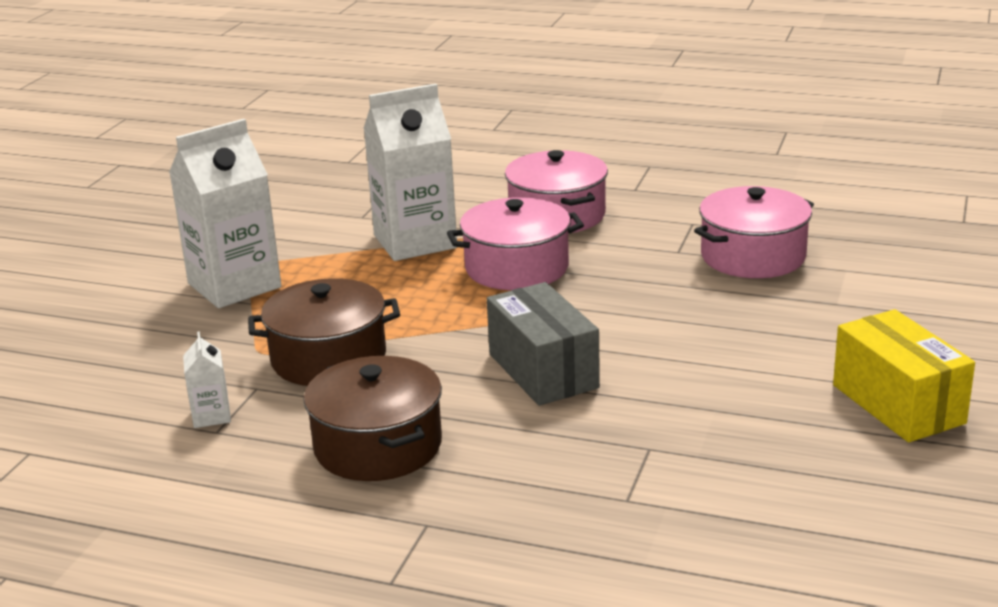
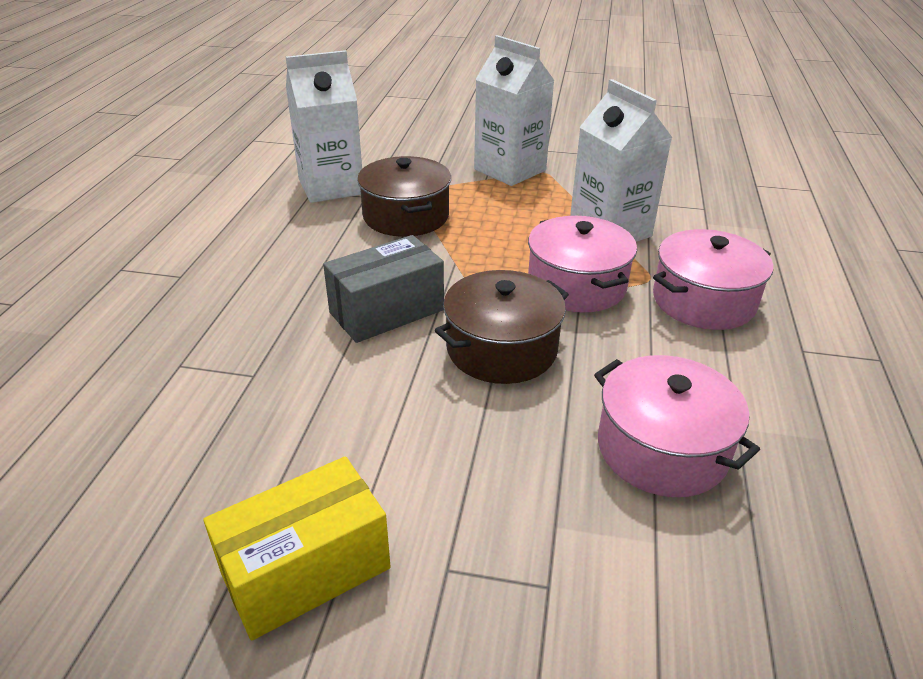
camera: 80 degrees right, 10 degrees up
white carton [183,331,231,428] -> white carton [286,50,362,203], size x2.27
brown pot [303,356,442,481] -> brown pot moved to [435,270,569,384]

